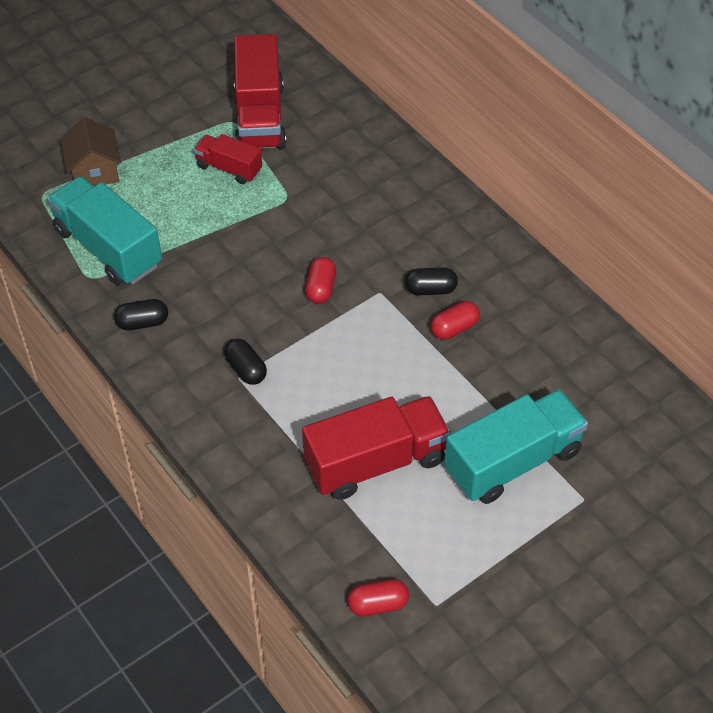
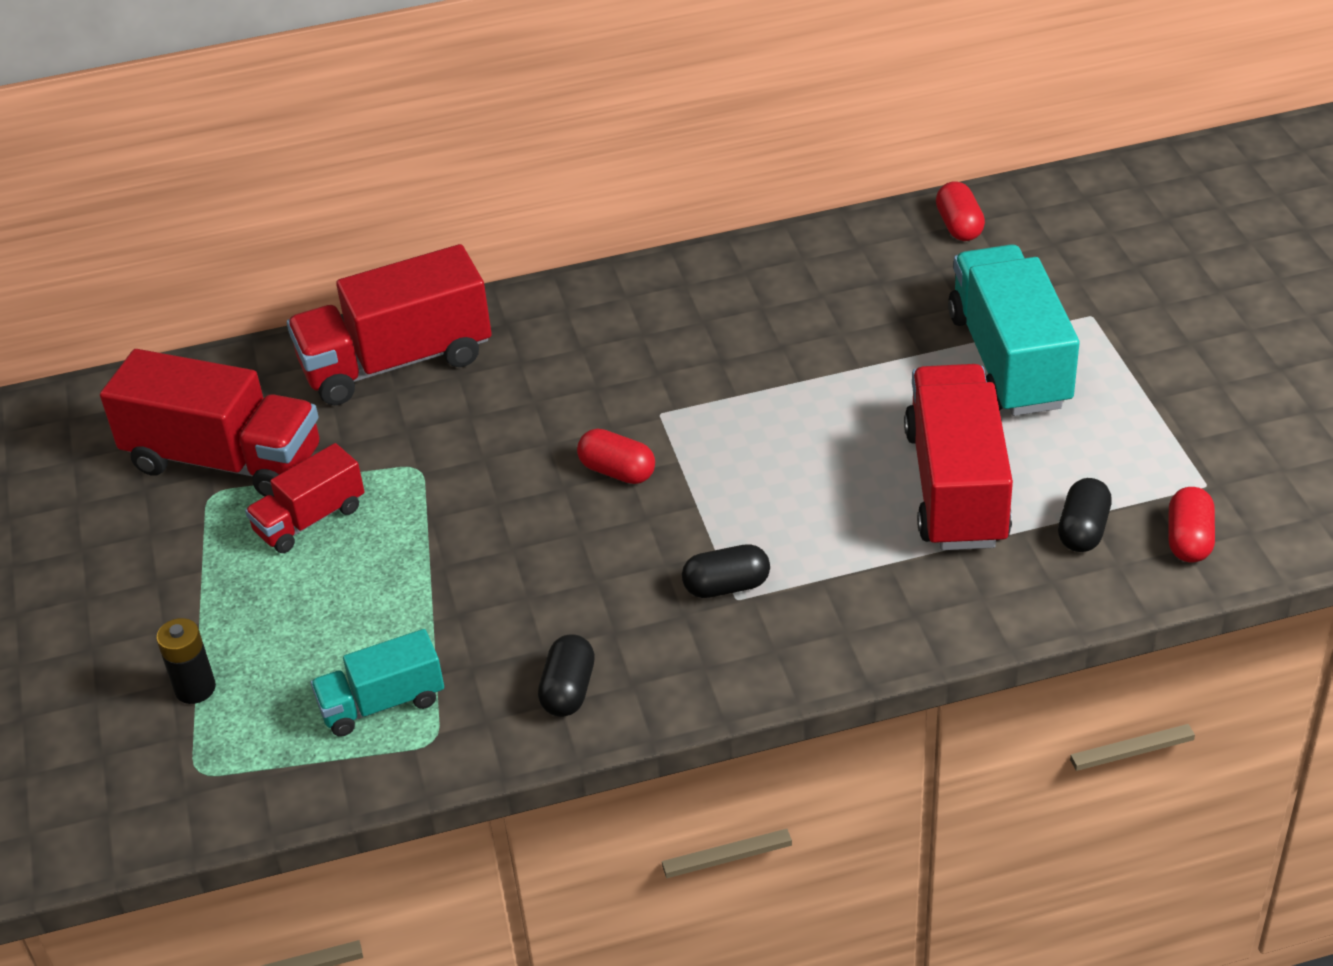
camera: 65 degrees left, 10 degrees down
turquoise truck [47,176,162,285] -> turquoise truck [311,629,444,737], size x0.56
brown house [61,117,121,186] -> black battery [156,618,216,704]
black capsule [405,267,458,295] -> black capsule moved to [1058,478,1112,552]
red capsule [431,301,480,340] -> red capsule moved to [936,181,985,241]
none -> red truck [287,244,492,405]

